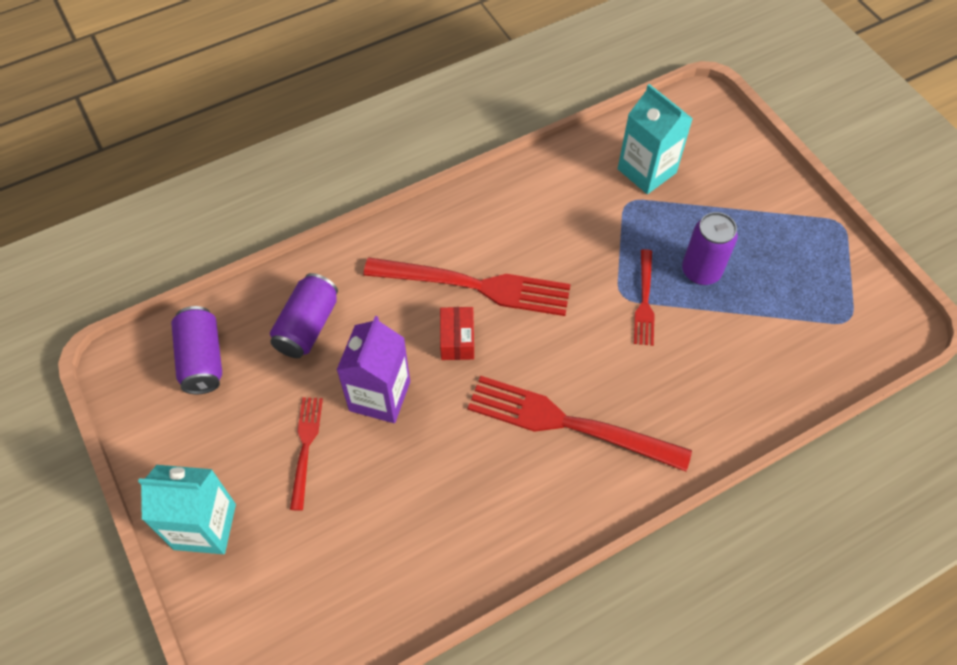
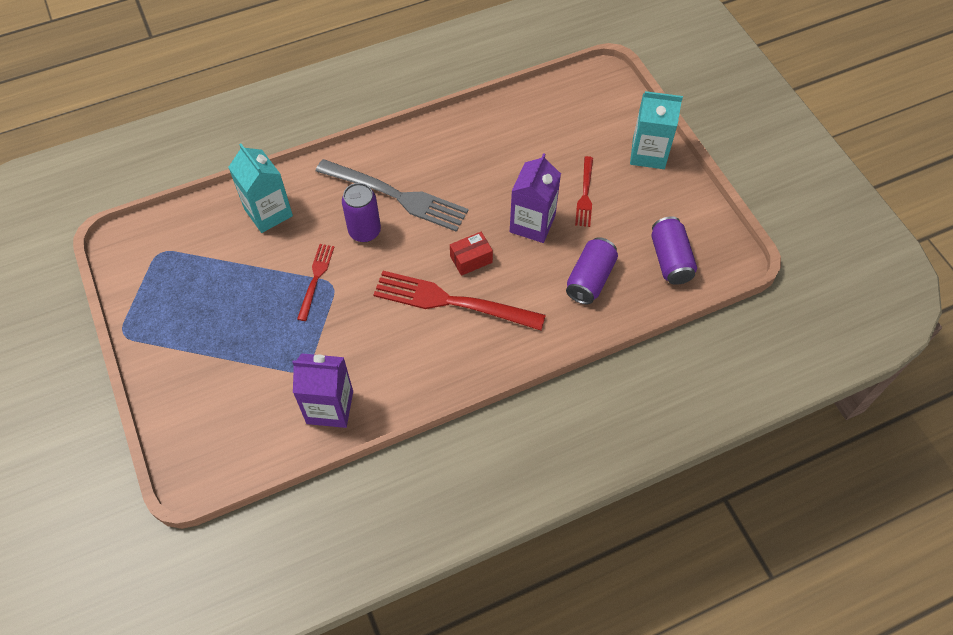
camera: 175 degrees left, 0 degrees up
red box [440,307,474,360] -> red box turned 60 degrees clockwise [450,232,493,276]
red fork [468,376,692,472] -> grey fork [316,159,469,232]
turquoise carton [618,84,693,194] -> turquoise carton moved to [228,143,293,233]
purple can [682,212,738,285] -> purple can moved to [342,183,381,242]
none -> purple carton [292,353,353,428]

